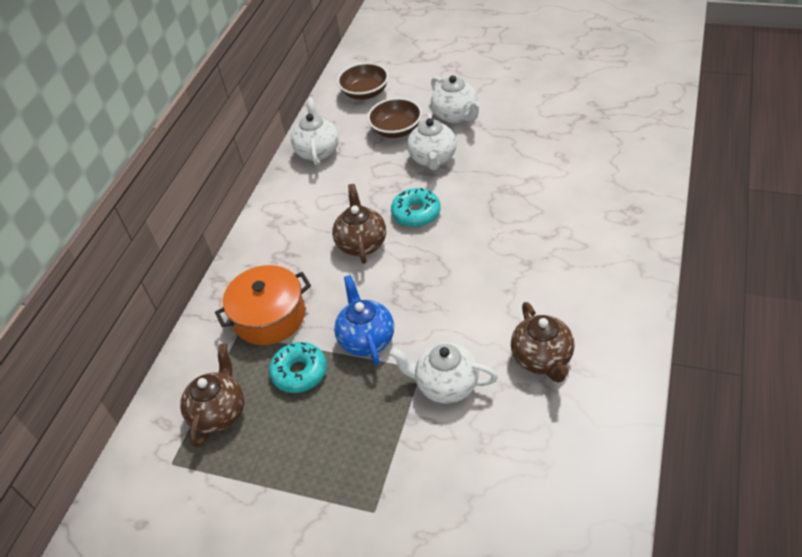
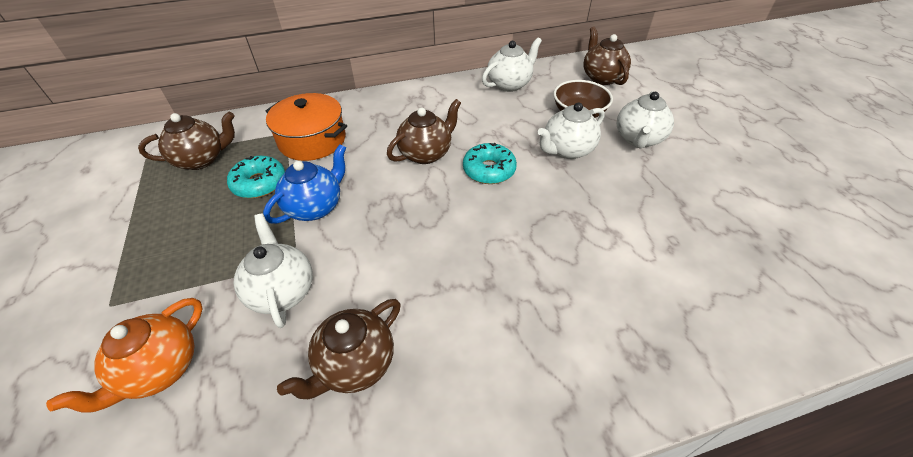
camera: 50 degrees right, 0 degrees up
brown bowl [337,62,389,100] -> brown teapot [583,27,631,85]
none -> orange teapot [46,298,203,413]

